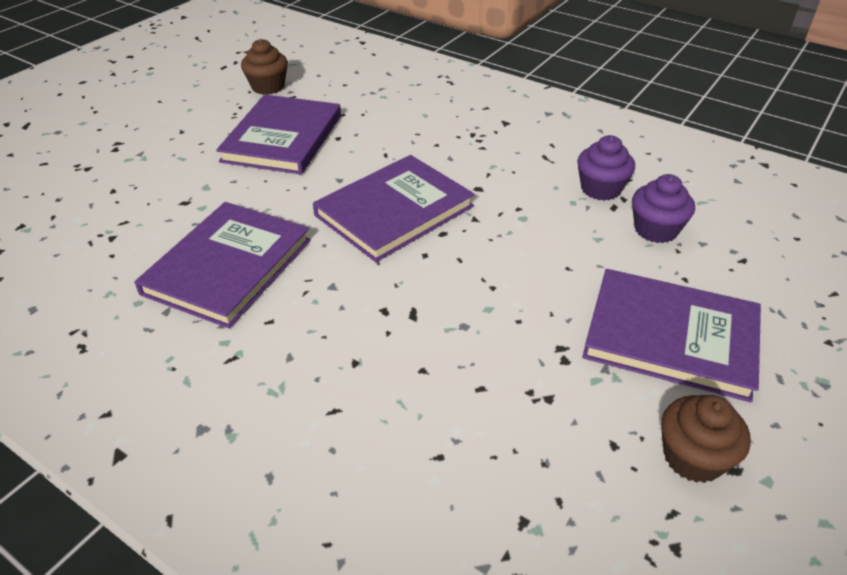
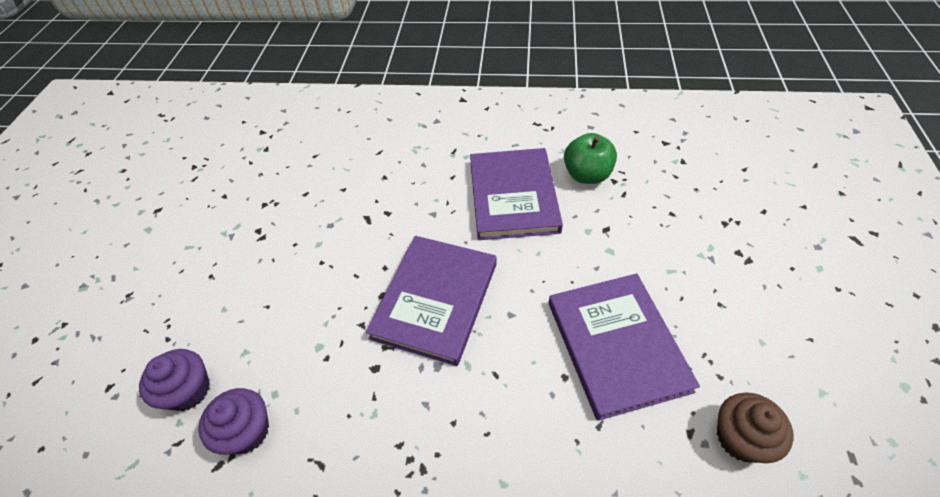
camera: 155 degrees right, 10 degrees up
purple book [582,269,761,402] -> none
brown cupcake [661,395,751,483] -> none
none -> green apple [564,133,617,184]

